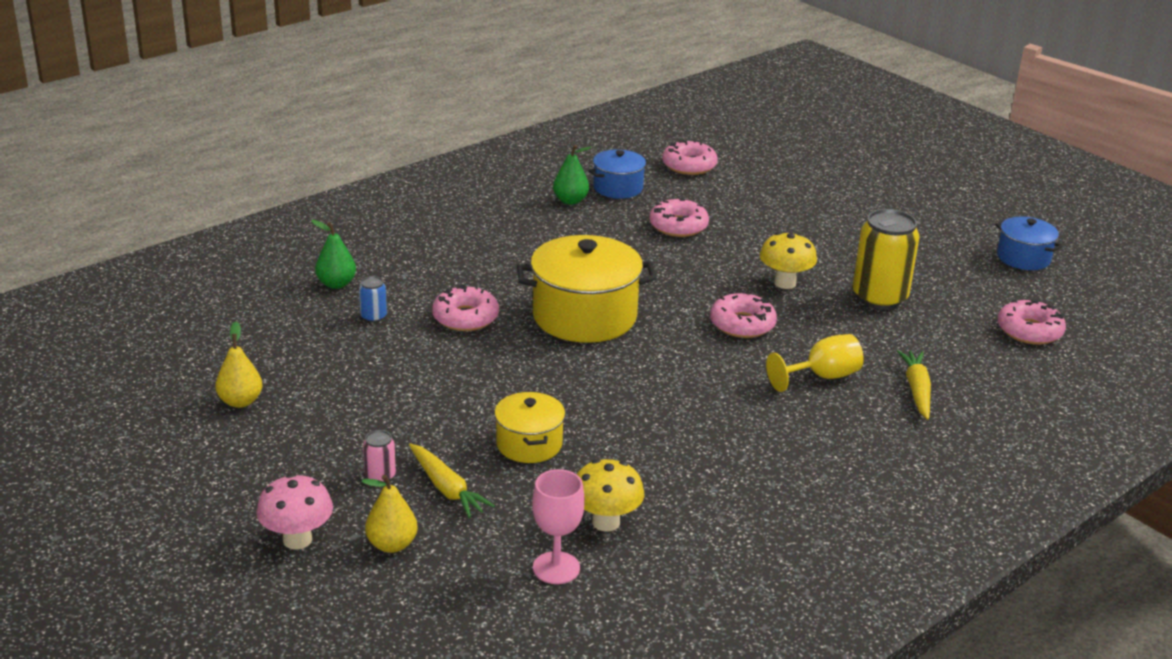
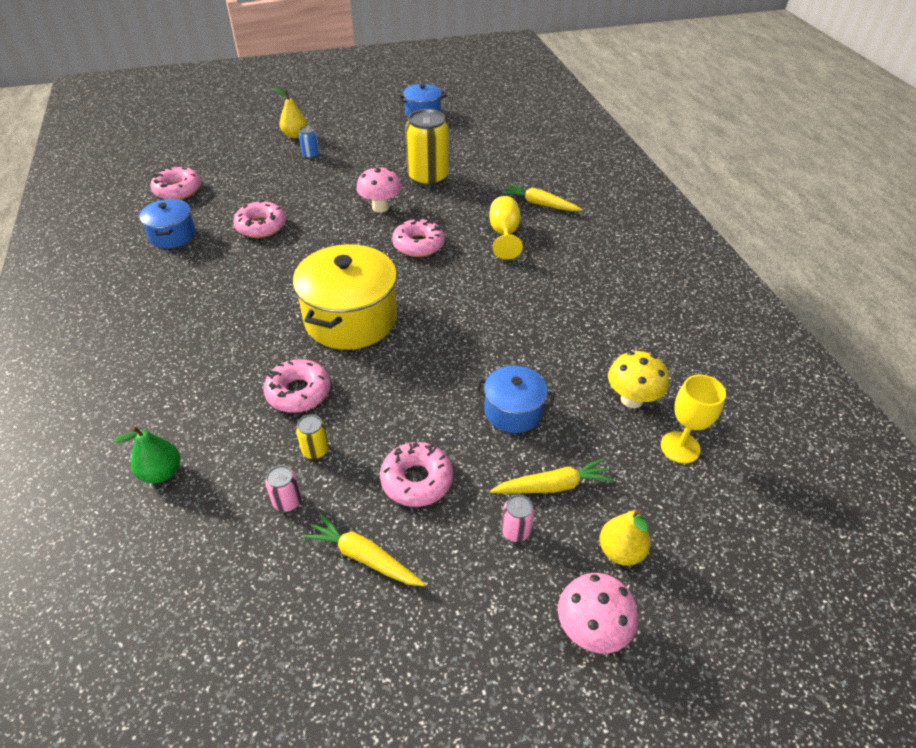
camera: 65 degrees left, 15 degrees up
yellow pear [215,322,262,408] -> yellow pear moved to [274,88,307,138]
blue can [359,276,387,323] -> blue can moved to [299,126,319,159]
yellow pot [494,392,565,463] -> blue pot [476,365,555,433]
pink goblet [532,469,585,584] -> yellow goblet [661,375,726,464]
green pear [553,145,591,205] -> none
yellow mushroom [760,232,817,289] -> pink mushroom [357,167,401,213]
pink donut [998,300,1066,345] -> pink donut moved to [380,442,453,507]
none -> pink can [265,465,302,512]
none -> yellow can [296,414,329,459]
none -> yellow carrot [303,514,425,586]

